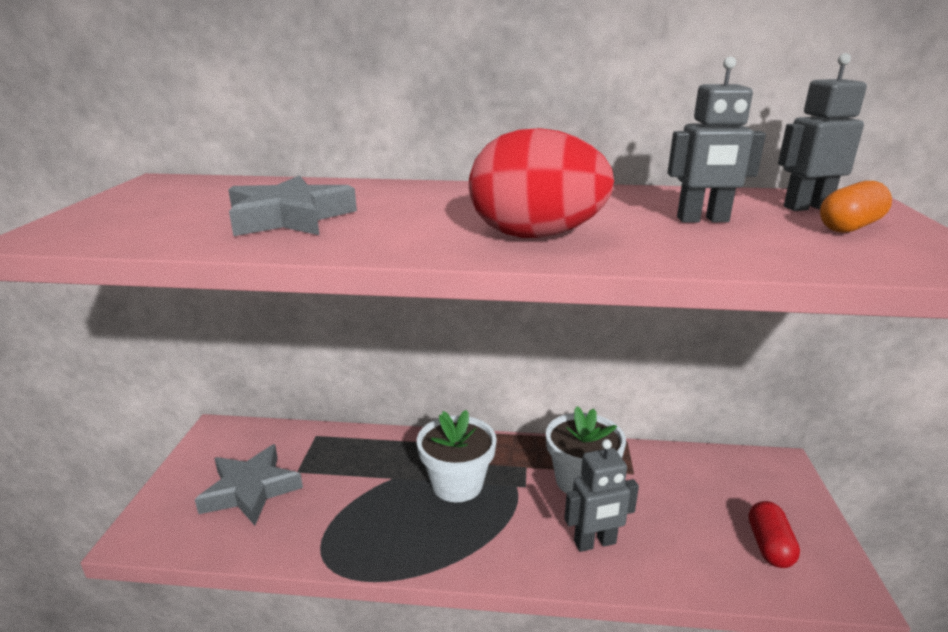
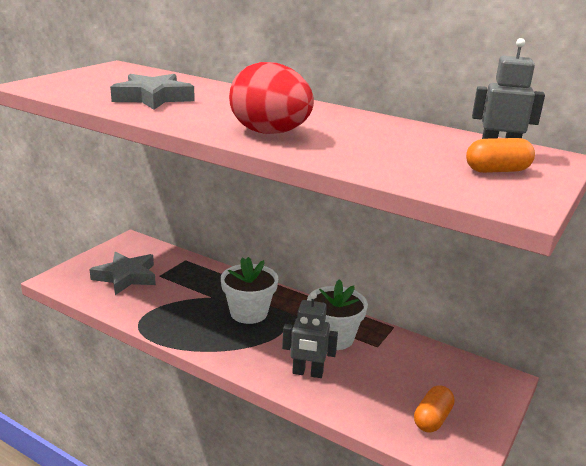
camera: 25 degrees right, 0 degrees up
grey robot [668,56,766,223] -> none
red capsule [748,501,800,568] -> orange capsule [414,386,455,433]

